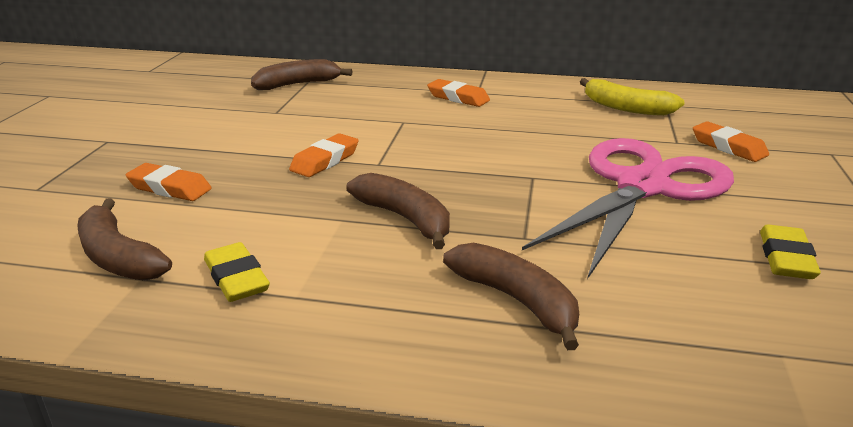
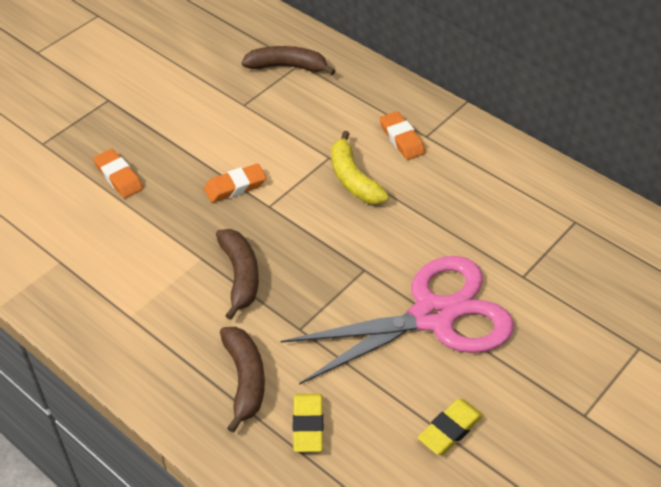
camera: 30 degrees right, 20 degrees up
brown banana [77,198,172,281] -> none
yellow eraser [204,242,270,302] -> yellow eraser moved to [293,394,323,452]
yellow banana [580,78,685,116] -> yellow banana moved to [331,131,389,204]
orange eraser [693,121,769,162] -> none

